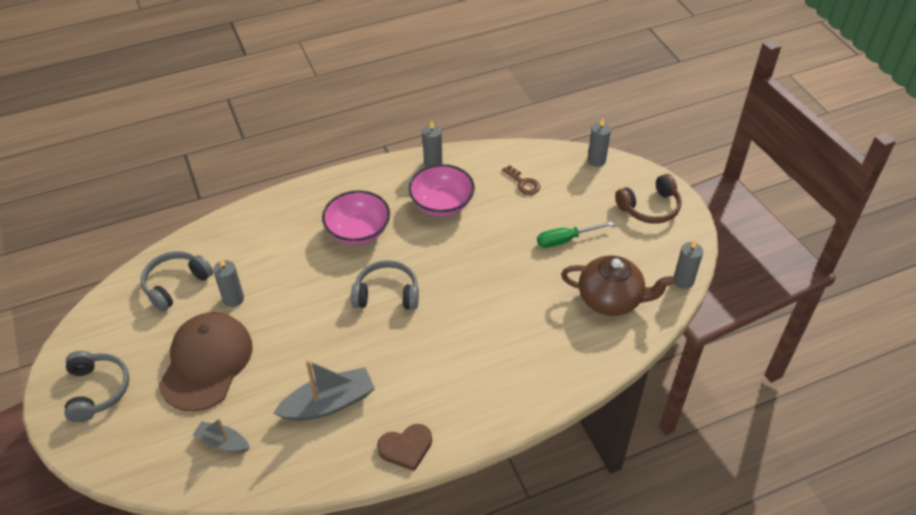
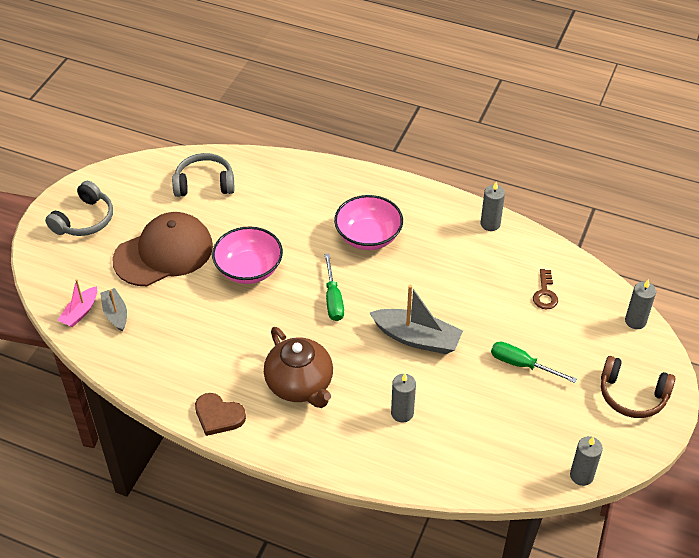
camera: 45 degrees right, 0 degrees up
grey candle [213,258,244,307] -> grey candle moved to [391,373,416,422]
grey boat [273,360,375,421] -> grey boat moved to [370,285,463,354]
grey headphones [351,260,419,310] -> green screwdriver [324,254,344,321]
pink bowl [408,164,475,217] -> pink bowl moved to [212,227,283,284]
brown teapot [561,255,674,316] -> brown teapot moved to [264,327,333,408]
none -> pink boat [58,279,97,327]

